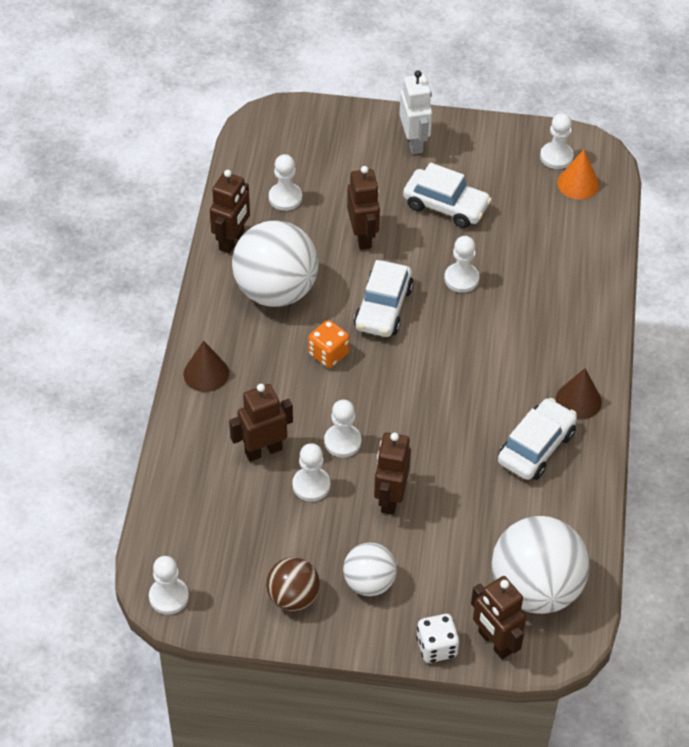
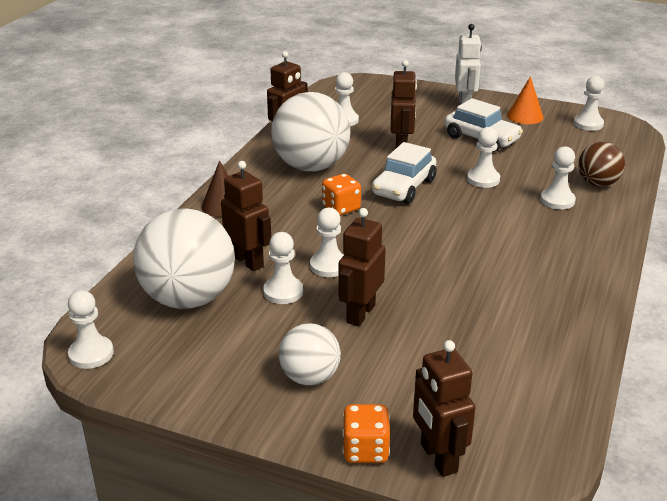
camera: 15 degrees right, 20 degrees down
brown robot [229,384,293,462] -> brown robot turned 60 degrees clockwise [221,161,271,271]
brown ball [266,557,320,611] -> brown ball moved to [578,142,625,187]
white dice [416,614,459,663] -> orange dice [342,404,390,463]
white ball [491,516,590,614] -> white ball moved to [133,208,235,309]
white car [498,398,577,480] -> none
brown cone [556,368,602,420] -> none
orange cone [557,150,599,199] -> orange cone moved to [507,76,544,124]
none -> white pawn [540,146,576,210]

